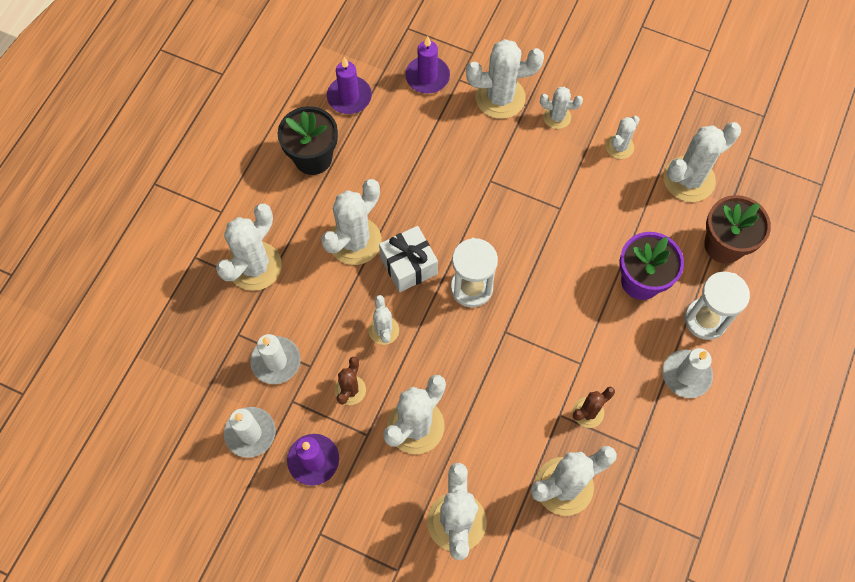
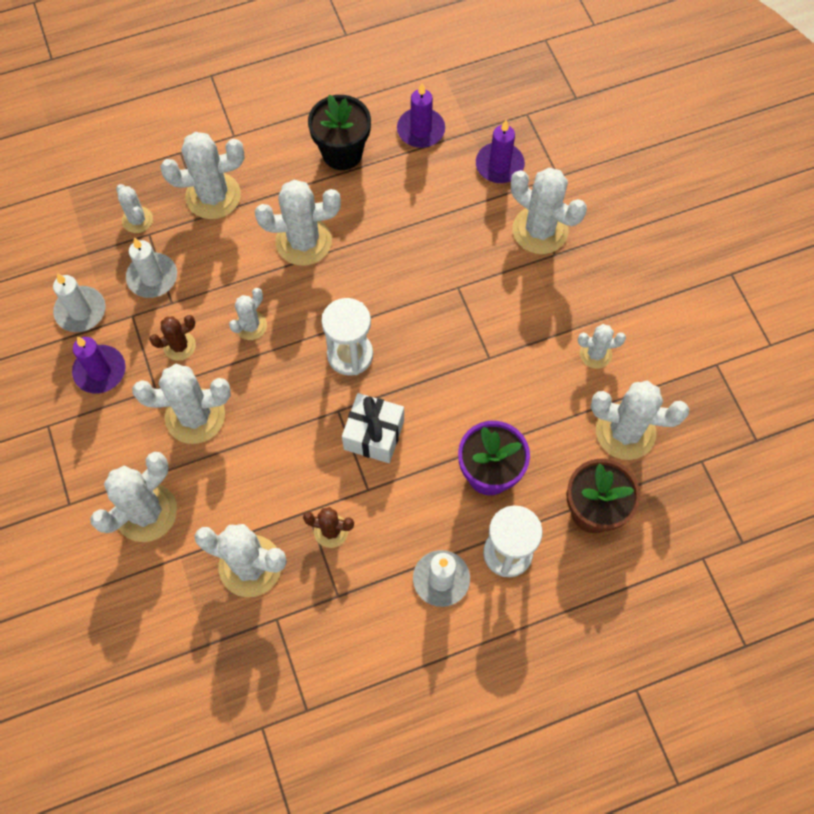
camera: 45 degrees right, 0 degrees up
white gift [379,226,438,292] -> white gift moved to [342,393,404,463]
white cactus [540,87,583,129] -> white cactus moved to [116,184,153,233]

